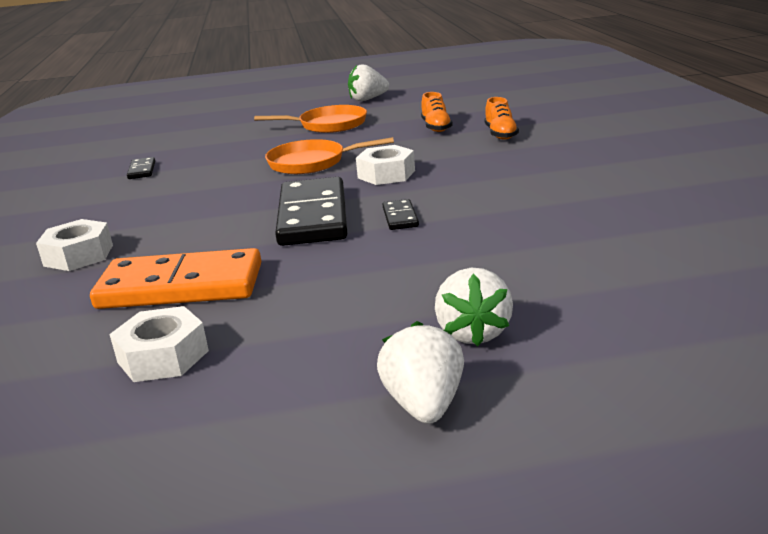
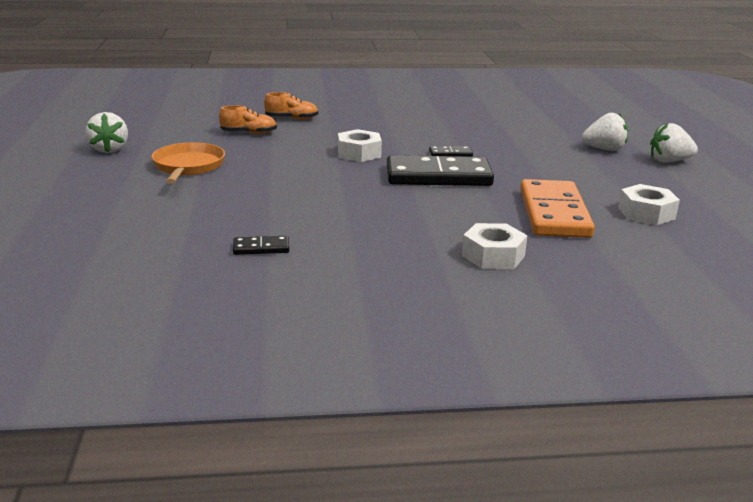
camera: 90 degrees left, 0 degrees up
orange pan [265,137,394,174] -> none

